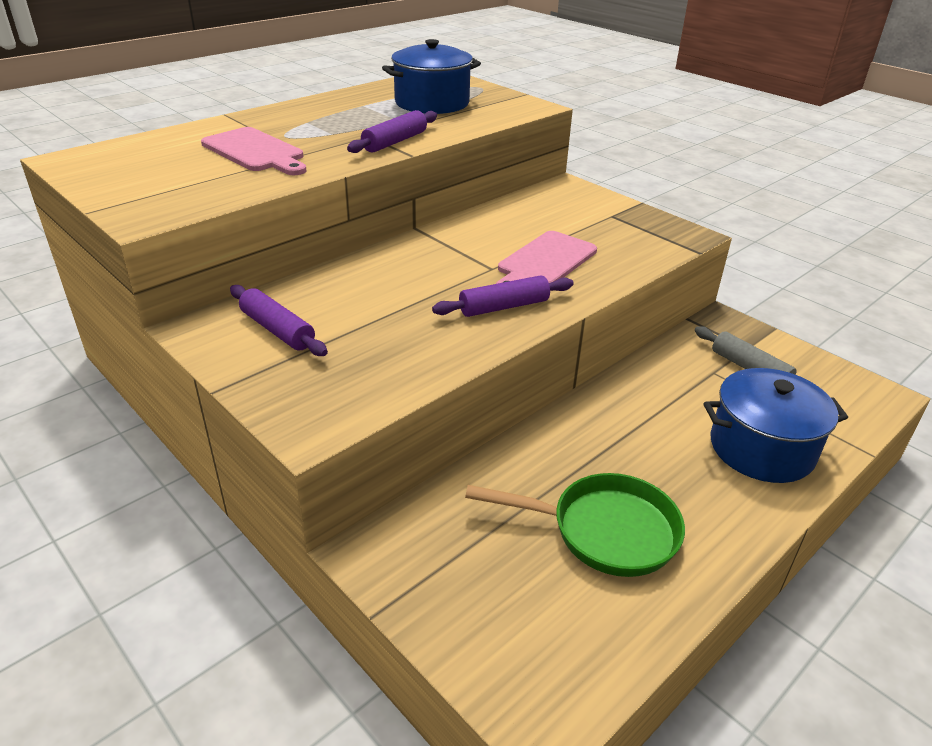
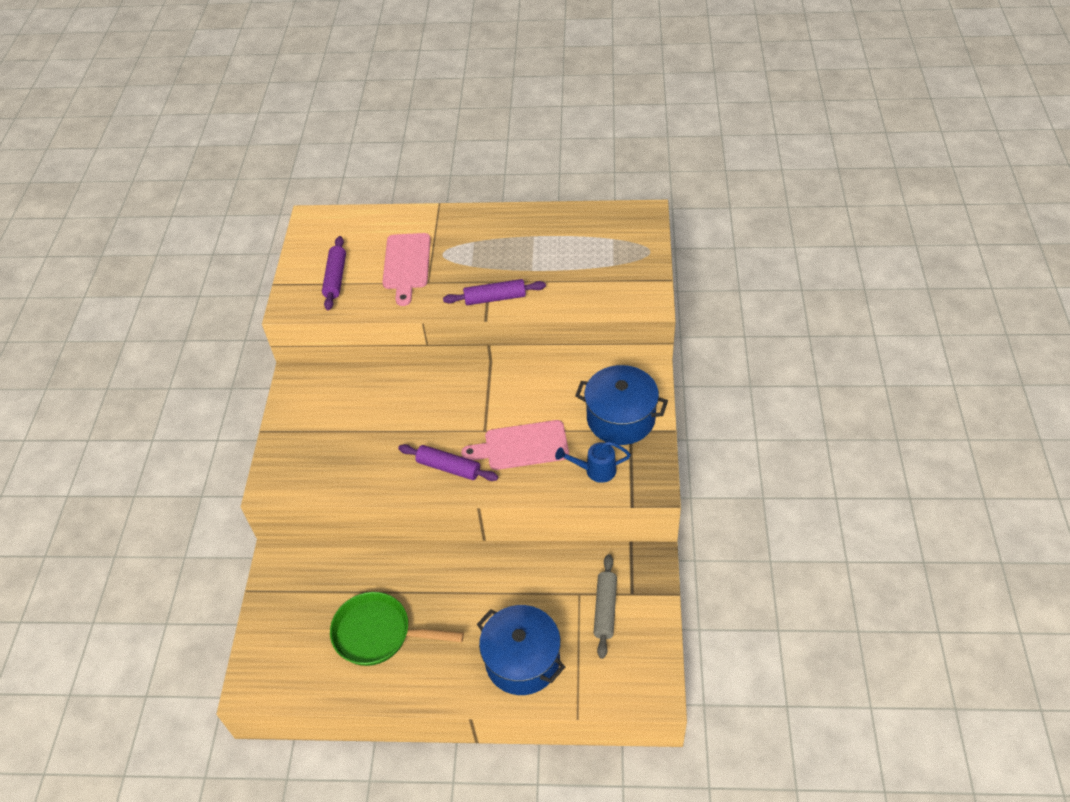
camera: 50 degrees right, 15 degrees up
purple rolling pin [230,285,328,356] -> purple rolling pin moved to [322,236,346,310]
blue pot [382,39,481,114] -> blue pot moved to [575,365,668,445]
green pan [465,473,685,577] -> green pan turned 135 degrees clockwise [330,592,464,666]
none -> blue watering can [555,441,631,483]

